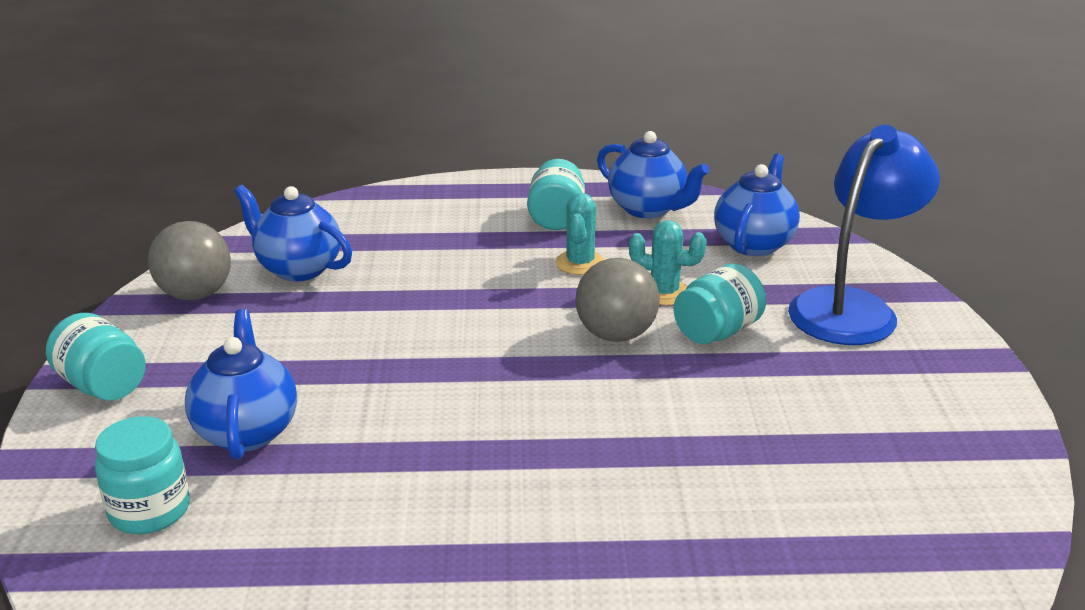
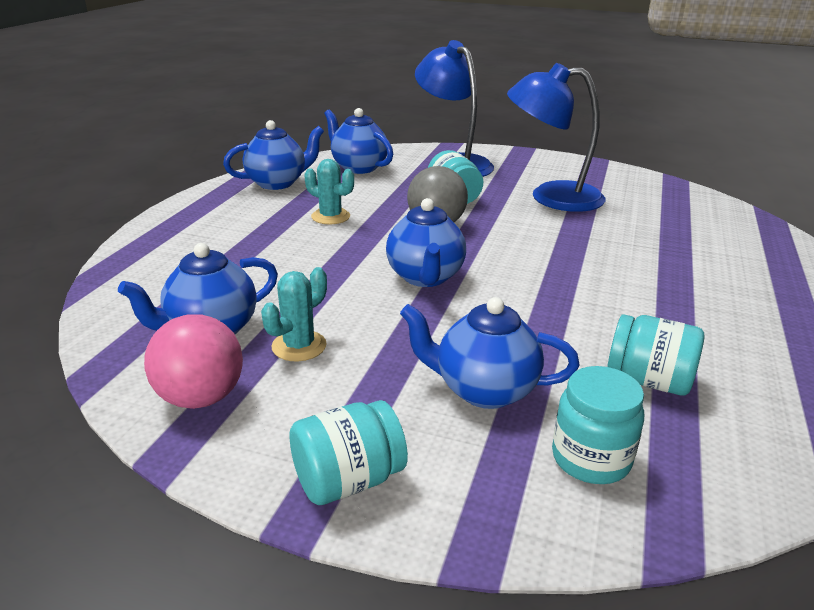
camera: 70 degrees left, 0 degrees up
grey ball [148,221,231,300] -> pink ball [144,314,243,409]
turquoise jar [527,159,585,230] -> turquoise jar moved to [607,314,704,396]
turquoise cactus [629,220,707,306] -> turquoise cactus moved to [261,267,327,361]
none -> blue teapot [386,198,466,287]
none -> blue lamp [507,63,605,212]

